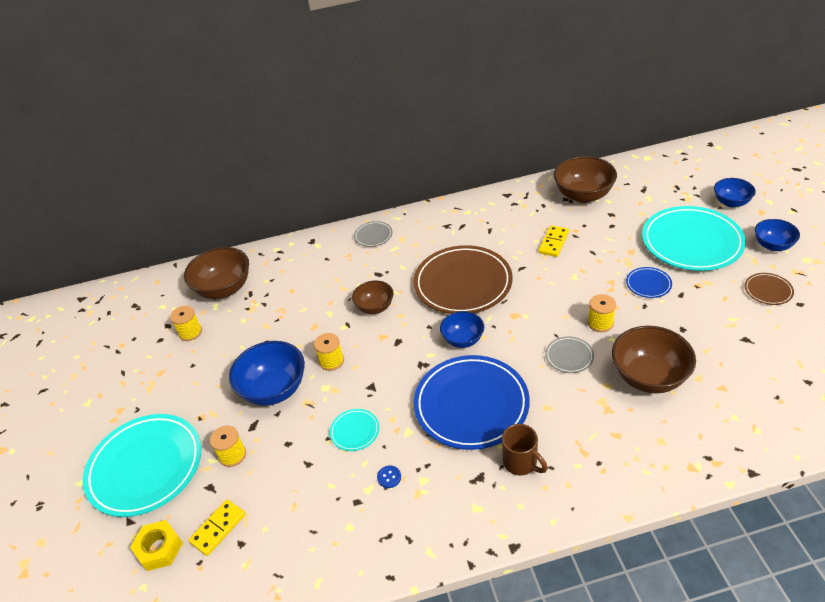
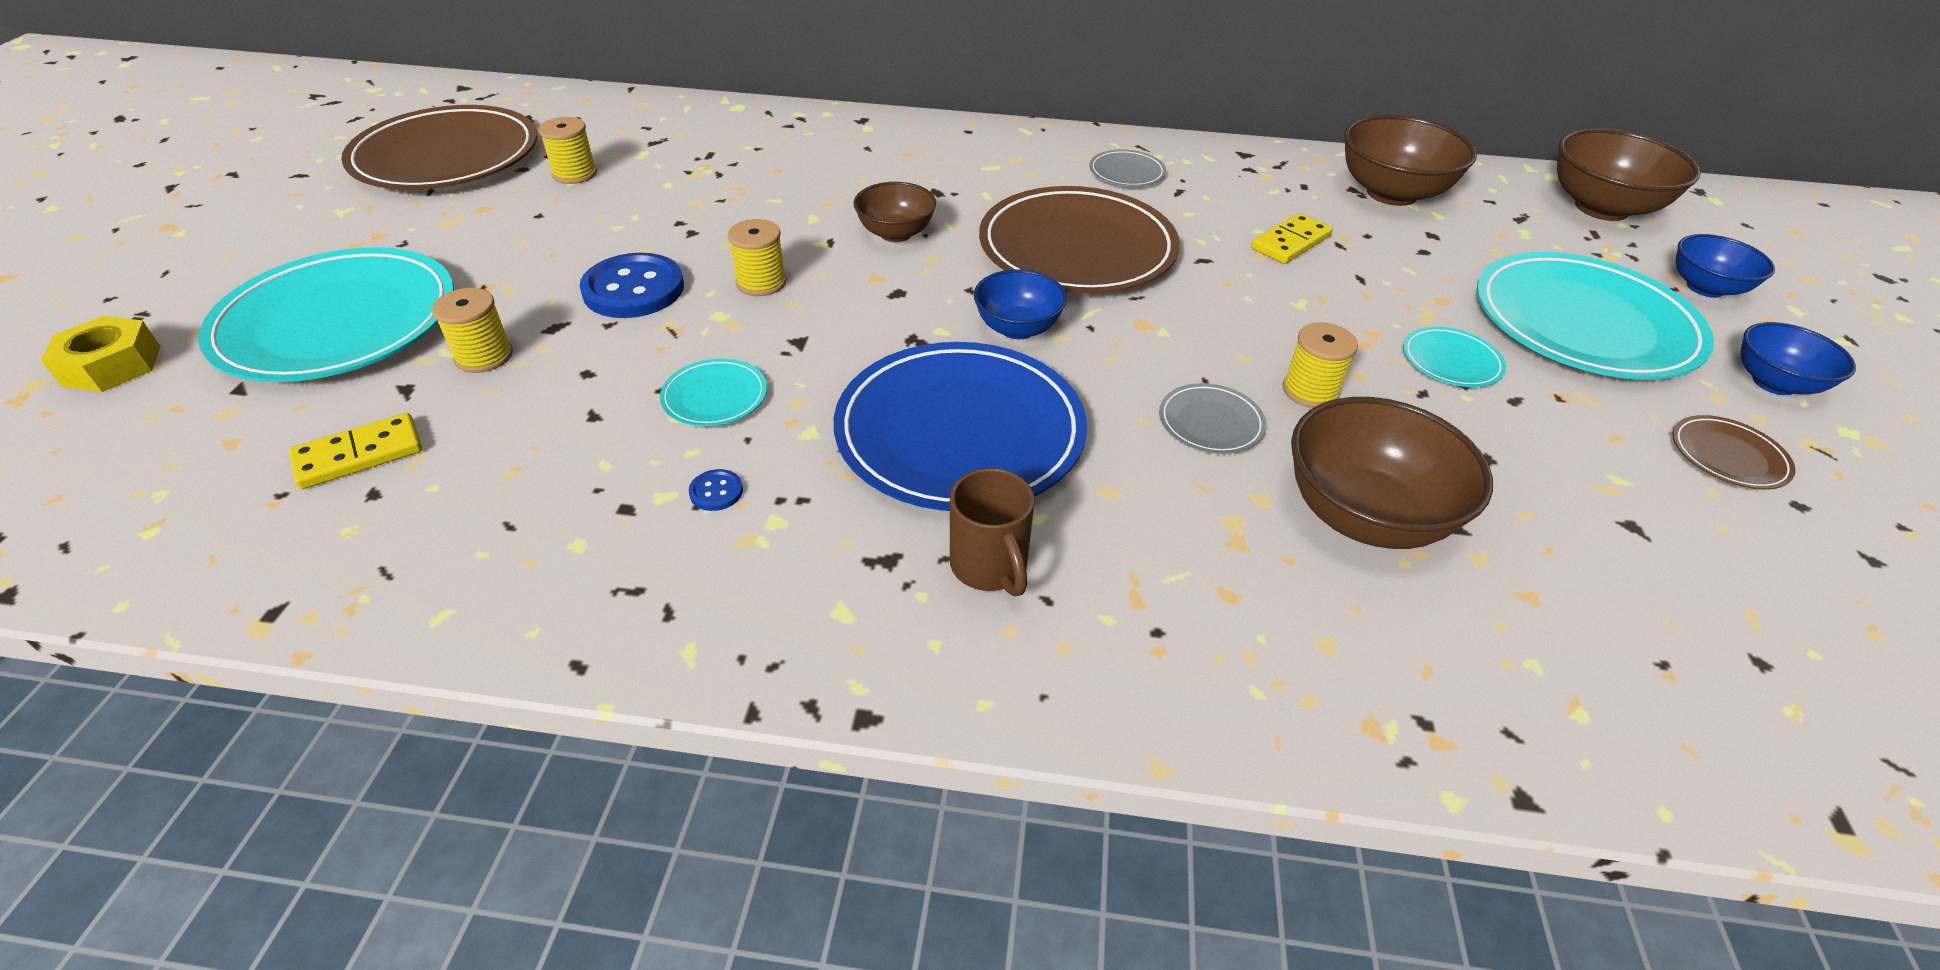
camera: 15 degrees right, 0 degrees up
yellow nut [130,520,183,571] -> yellow nut moved to [41,316,160,392]
brown bowl [184,247,249,299] -> brown bowl moved to [1557,128,1701,221]
blue bowl [229,341,305,406] -> blue button [580,253,684,318]
grey plate [354,221,392,247] -> grey plate moved to [1089,149,1166,187]
blue plate [626,267,672,298] -> turquoise plate [1403,327,1506,387]
none -> brown plate [341,105,538,190]

